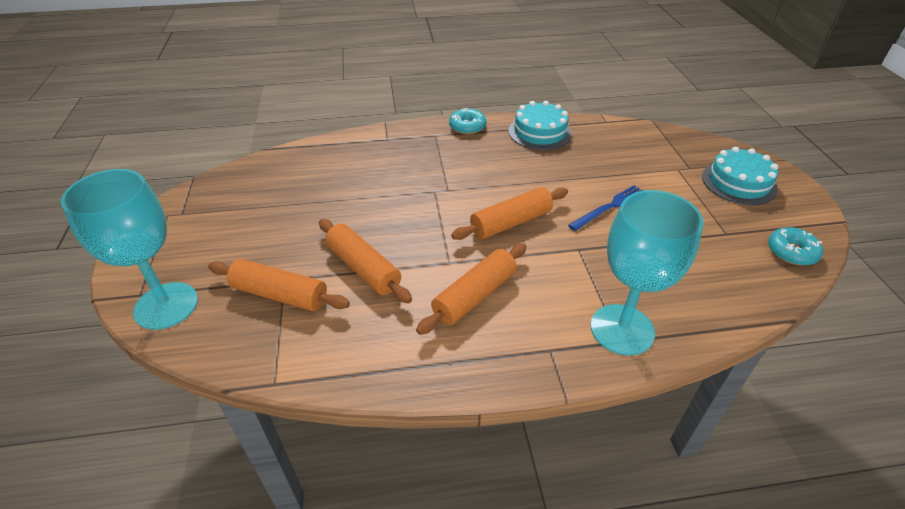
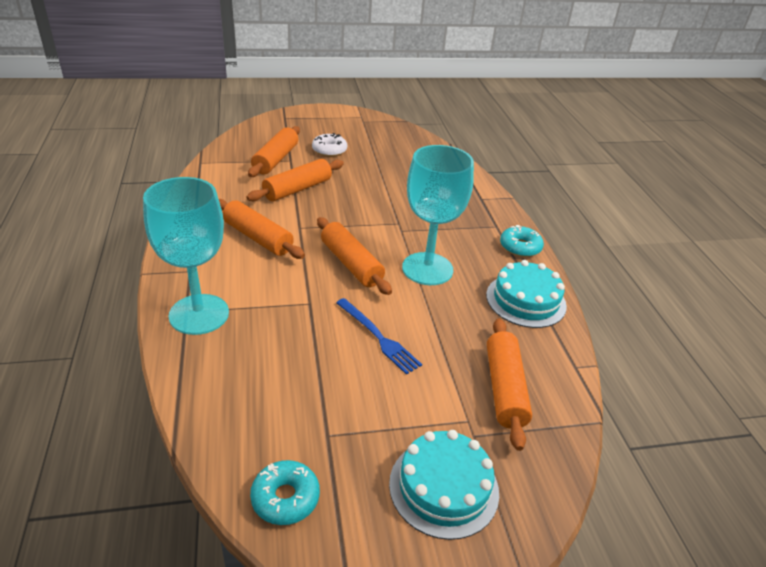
camera: 85 degrees right, 5 degrees down
turquoise goblet [61,169,198,330] -> turquoise goblet moved to [402,145,474,285]
none -> white donut [312,133,347,157]
none -> orange rolling pin [487,318,532,451]

